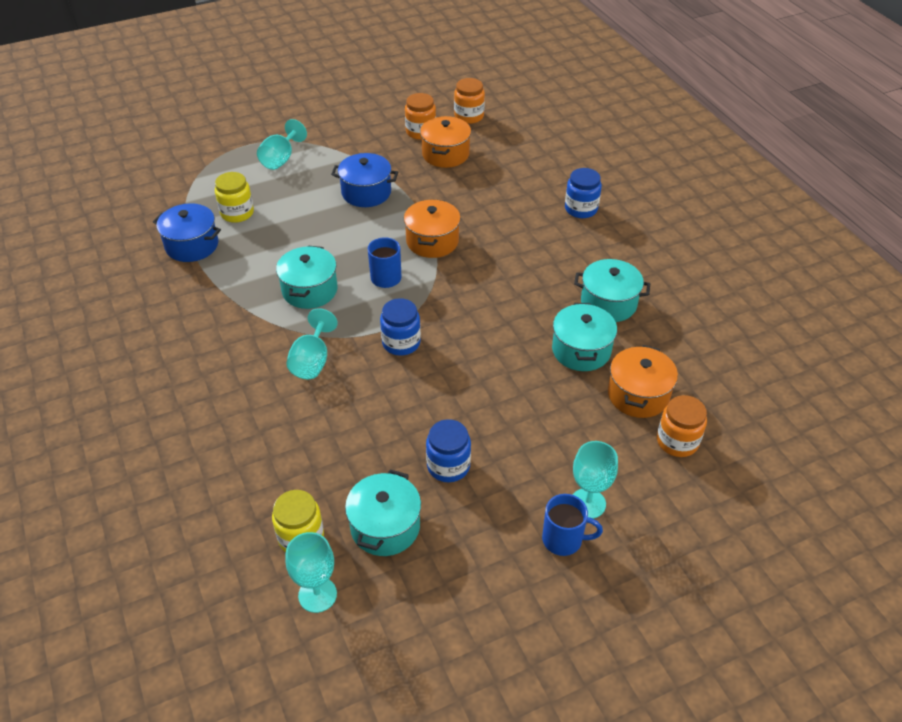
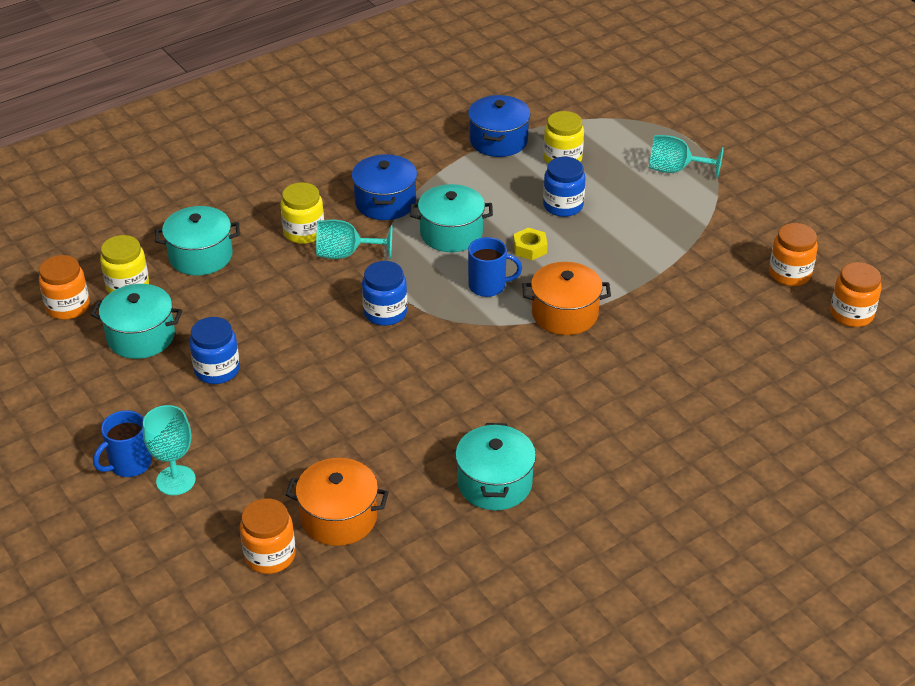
camera: 80 degrees right, 5 degrees down
turquoise goblet [285,532,337,613] -> orange jar [39,255,90,320]
blue pot [331,153,398,207] -> blue pot moved to [352,154,417,220]
orange pot [420,116,471,168] -> none
blue mug [542,494,603,556] -> blue mug turned 45 degrees clockwise [93,410,152,477]
turquoise pot [552,303,617,371] -> turquoise pot moved to [155,206,240,275]
blue jar [565,168,602,218] -> blue jar moved to [543,157,586,217]
none -> yellow jar [281,182,324,244]
none -> yellow nut [513,227,548,260]

